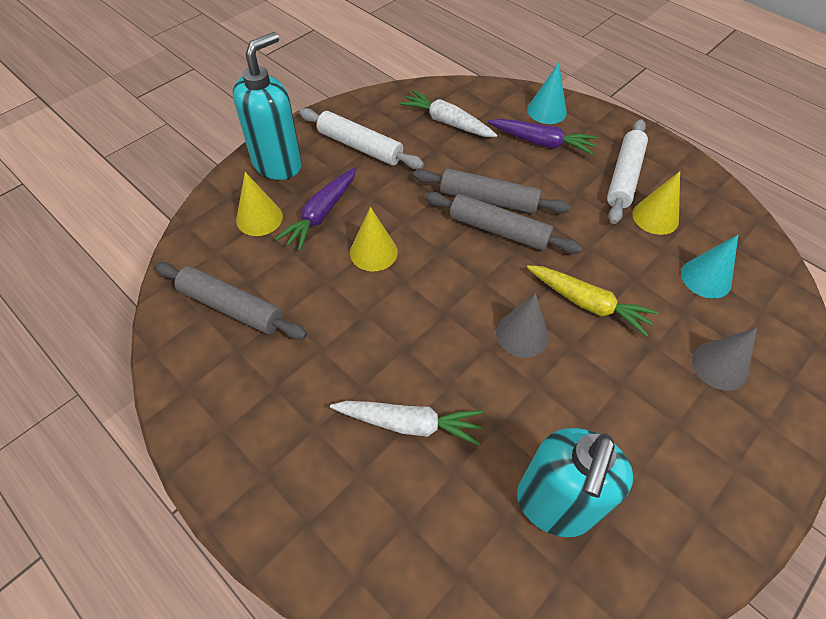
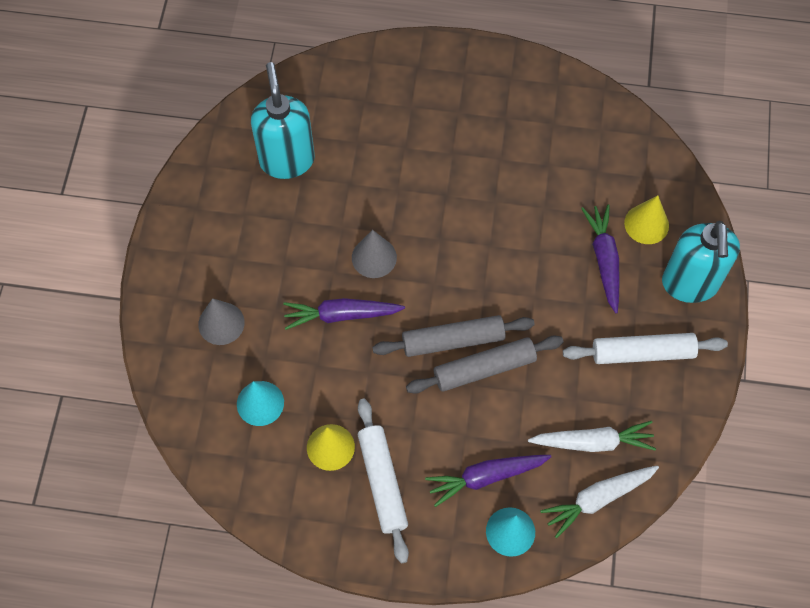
camera: 145 degrees right, 10 degrees up
grey rolling pin [154,262,307,340] -> none
white carrot [330,401,483,446] -> white carrot moved to [540,465,659,538]
yellow cone [350,207,398,271] -> none
yellow carrot [527,265,658,337] -> purple carrot [283,298,405,330]

